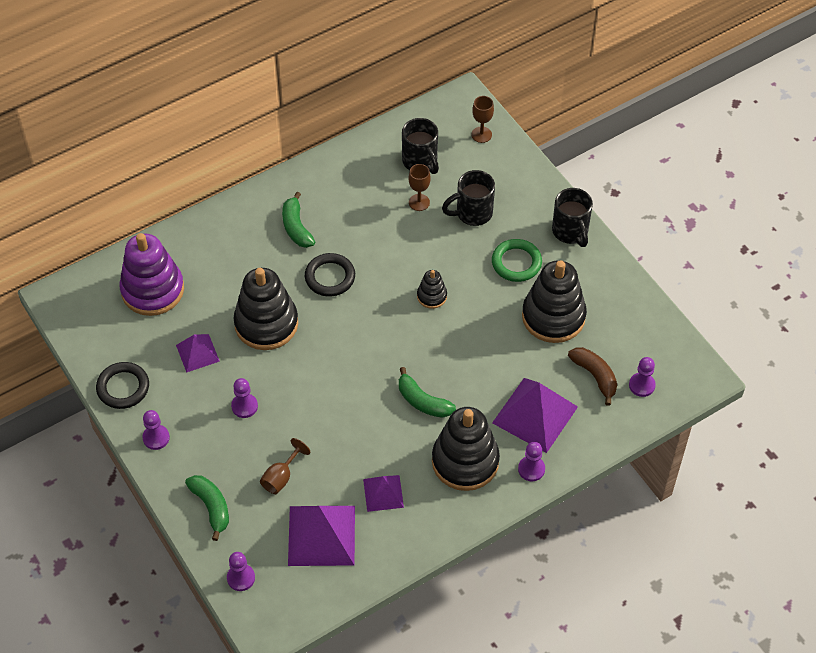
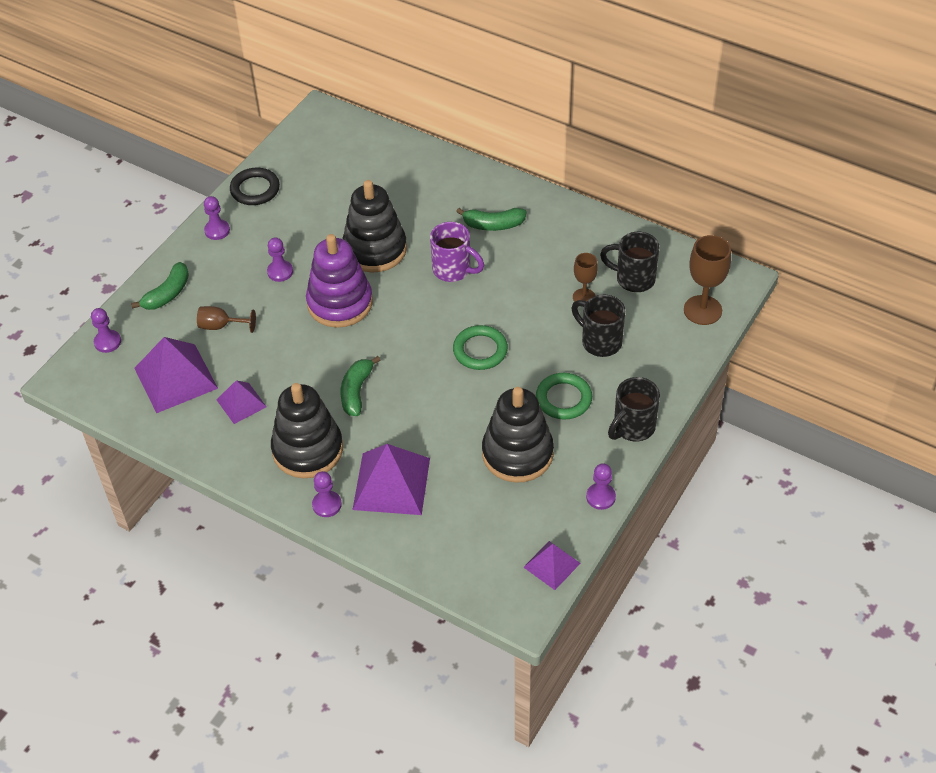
camera: 65 degrees right, 5 degrees down
purple stacking toy [120,233,184,316] -> purple stacking toy moved to [306,234,373,328]
purple pyramid [176,334,220,373] -> purple pyramid moved to [524,541,581,590]
green banana [282,192,315,248] -> green banana turned 135 degrees counterclockwise [456,208,527,231]
black ring [305,253,355,296] -> purple mug [430,222,484,282]
black mug [402,118,439,174] -> black mug turned 75 degrees clockwise [600,232,659,292]
black stacking toy [417,270,447,309] -> green ring [453,325,508,370]
brown goblet [471,96,494,143] -> brown goblet [684,235,731,325], size x1.65
brown banana [568,347,617,406] -> none
purple pawn [629,357,656,397] -> purple pawn moved to [586,463,616,510]

